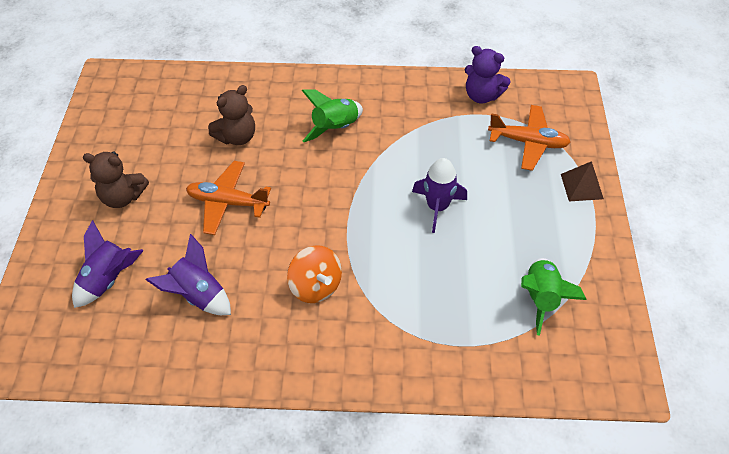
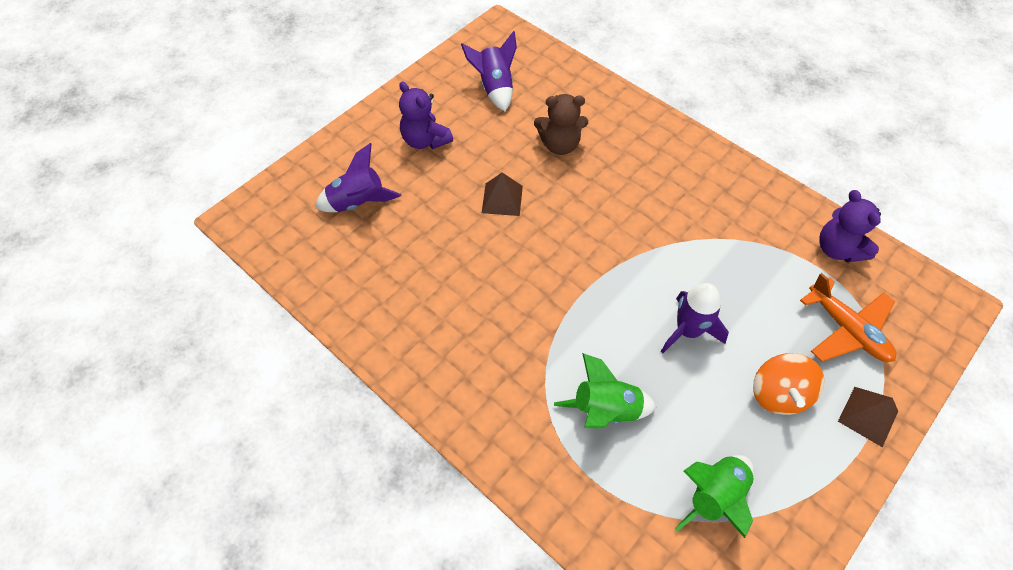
camera: 40 degrees right, 5 degrees up
brown teddy bear [83,151,149,208] -> purple teddy bear [399,82,453,149]
purple rocket [146,234,231,315] -> purple rocket moved to [461,31,517,111]
orange plane [186,161,271,235] -> brown pyramid [482,172,523,216]
orange spinning top [287,245,342,303] -> orange spinning top moved to [753,353,824,415]
green rocket [302,89,363,142] -> green rocket moved to [554,353,656,428]

